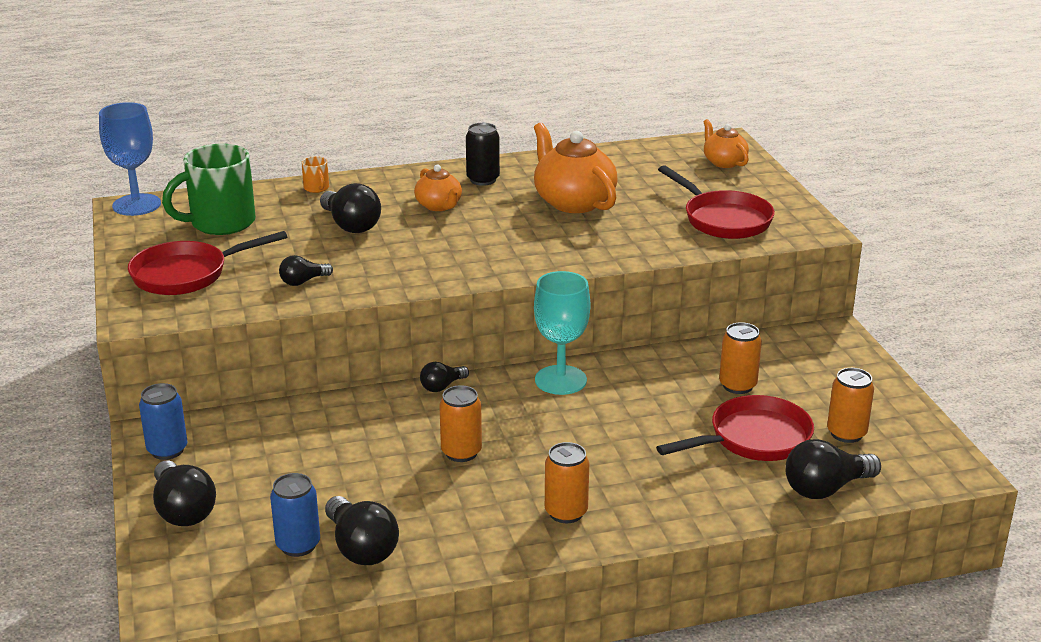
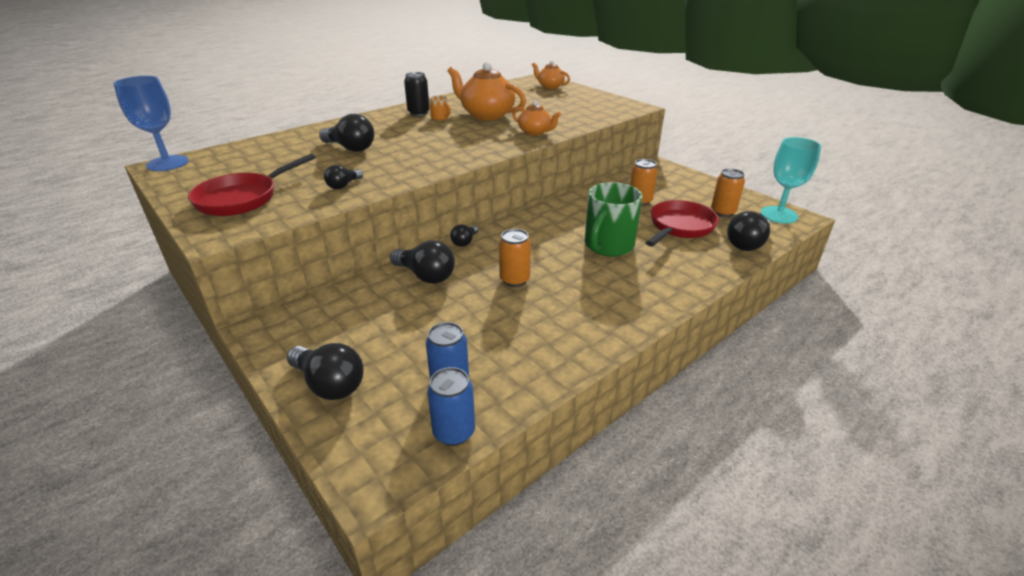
camera: 25 degrees left, 5 degrees up
blue can [139,383,187,460] -> blue can moved to [427,367,475,446]
green mug [162,144,256,235] -> green mug moved to [585,182,642,256]
orange mug [302,156,329,193] -> orange mug moved to [429,95,451,120]
black light bulb [325,496,399,565] -> black light bulb moved to [390,240,455,284]
orange teapot [414,165,462,211] -> orange teapot moved to [512,100,561,135]
turquoise goblet [534,271,590,395] -> turquoise goblet moved to [761,137,821,223]
orange can [545,442,589,523] -> none
red pan [658,165,775,239] -> none

